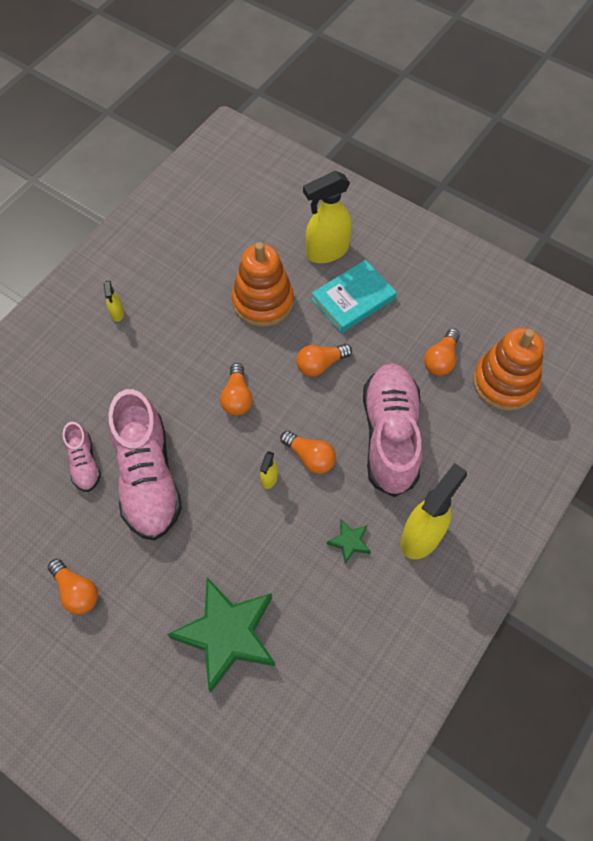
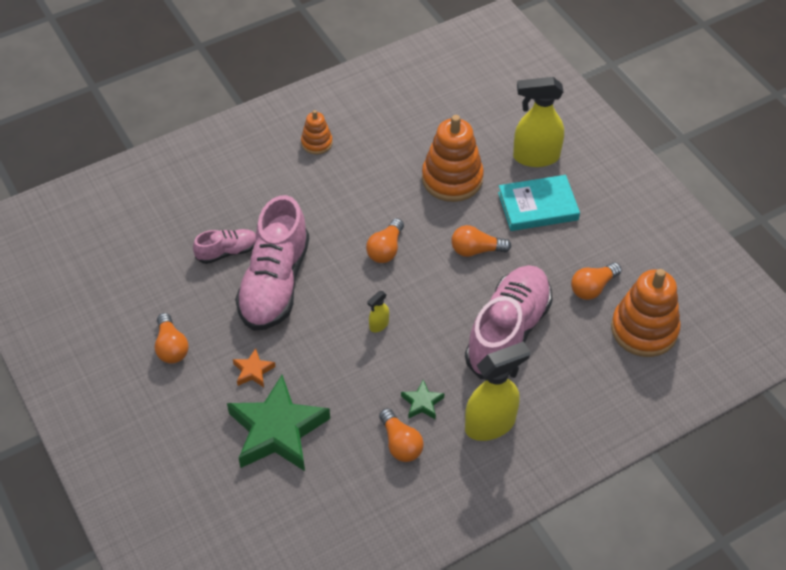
camera: 25 degrees right, 10 degrees down
pink shoe [63,422,101,492] -> pink shoe turned 120 degrees counterclockwise [193,229,256,264]
yellow spray bottle [104,281,124,322] -> orange stacking toy [301,110,333,155]
orange light bulb [281,431,336,474] -> orange light bulb moved to [379,408,424,462]
none -> orange star [233,348,276,387]

